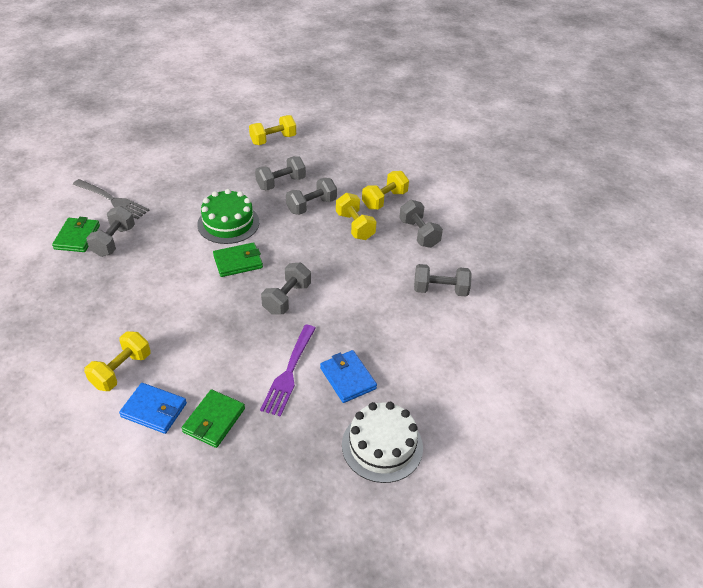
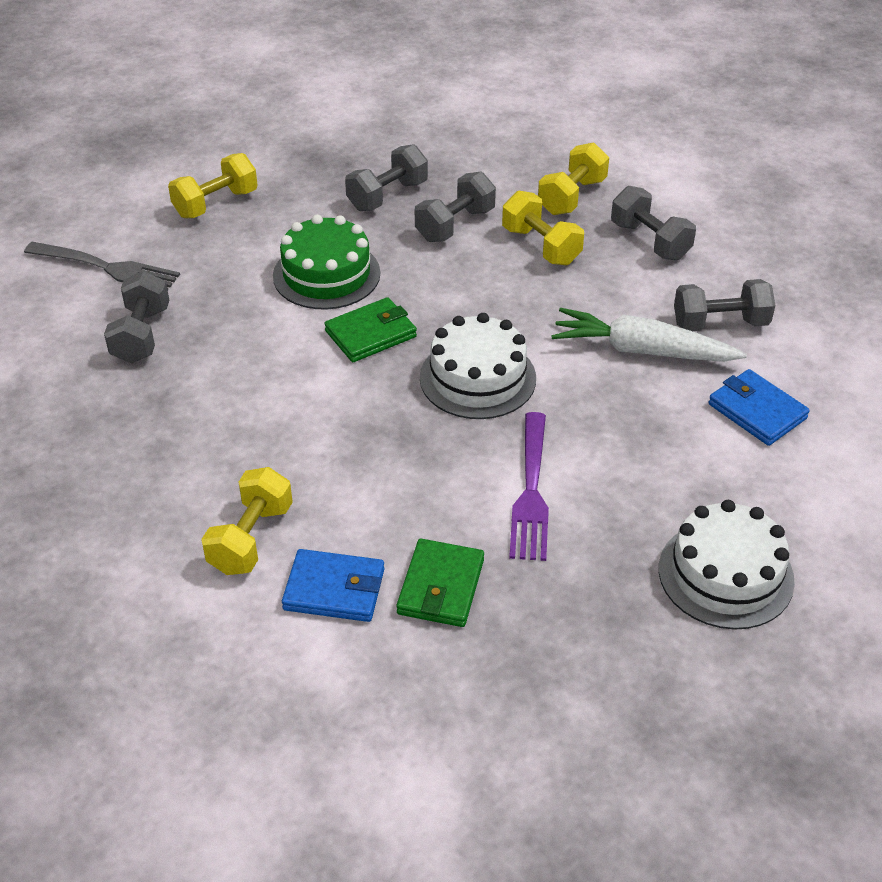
camera: 10 degrees left, 0 degrees up
green wallet [52,217,100,252] -> none
yellow dumbbell [249,115,296,145] -> yellow dumbbell moved to [168,153,258,218]
grey dumbbell [261,263,311,314] -> white cake [420,313,536,419]
blue wallet [320,350,377,403] -> blue wallet moved to [709,369,810,446]
none -> white carrot [551,308,747,362]

